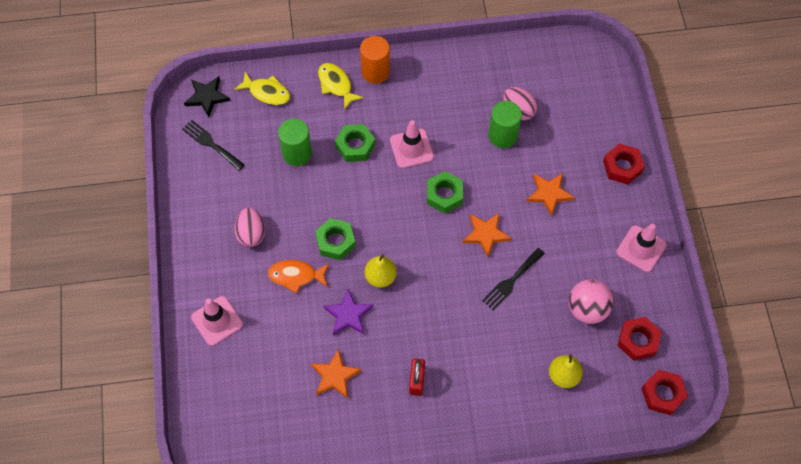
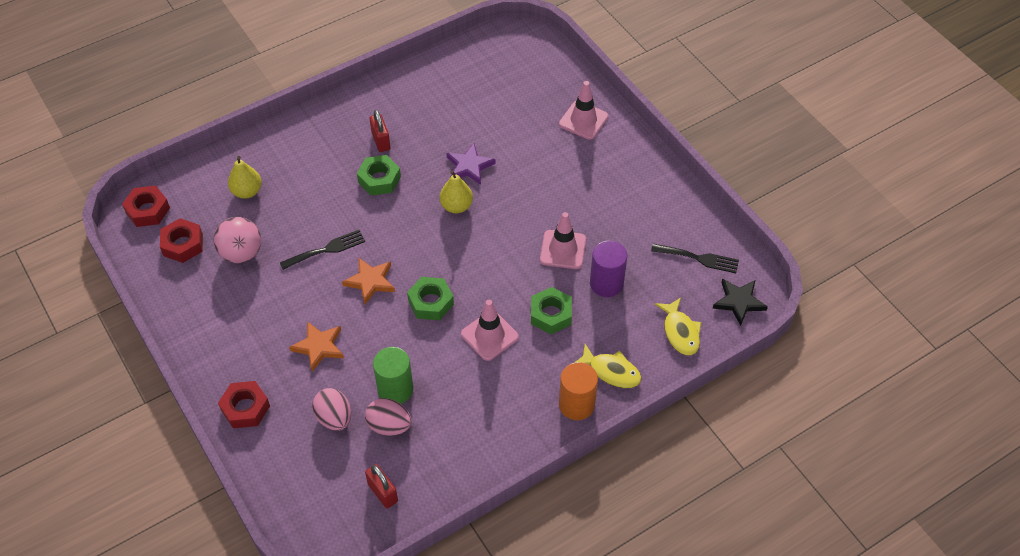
camera: 155 degrees right, 10 degrees down
yellow fish [234,72,290,105] -> yellow fish turned 105 degrees counterclockwise [655,297,701,355]
pink egg [234,207,265,247] -> pink egg moved to [312,388,351,431]
orange fish [268,260,329,294] -> none
green cylinder [278,119,312,166] -> purple cylinder [590,241,627,297]
orange star [311,349,361,399] -> none
green nut [315,218,356,260] -> green nut moved to [357,155,401,196]
black fork [482,248,545,311] -> black fork turned 45 degrees clockwise [280,230,365,270]
pink traffic cone [616,224,667,272] -> pink traffic cone moved to [540,212,586,269]
none -> red padlock [365,464,398,509]

